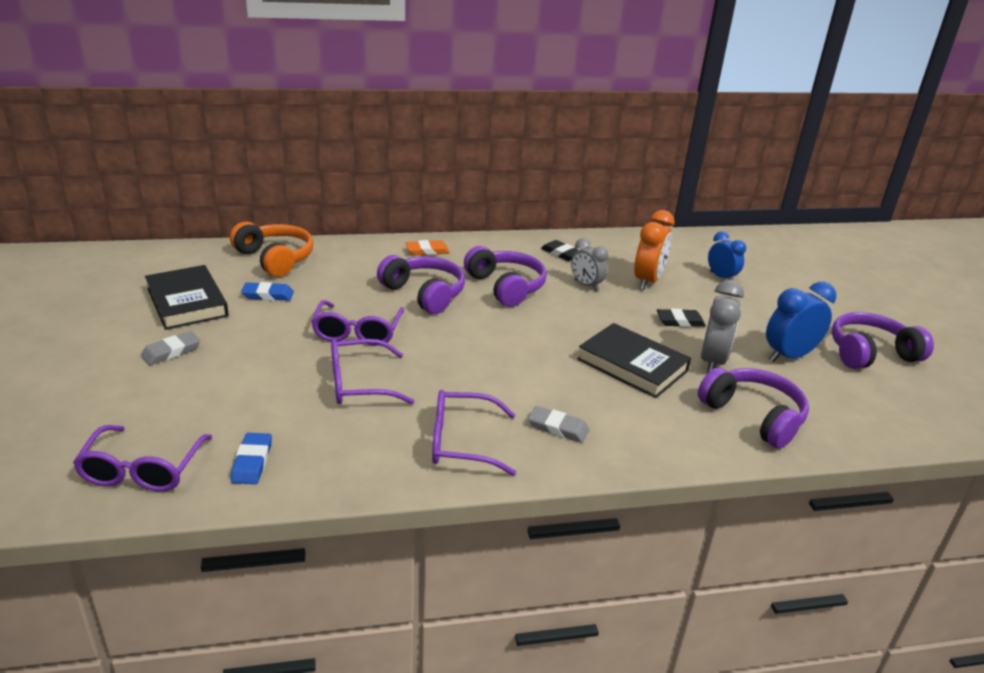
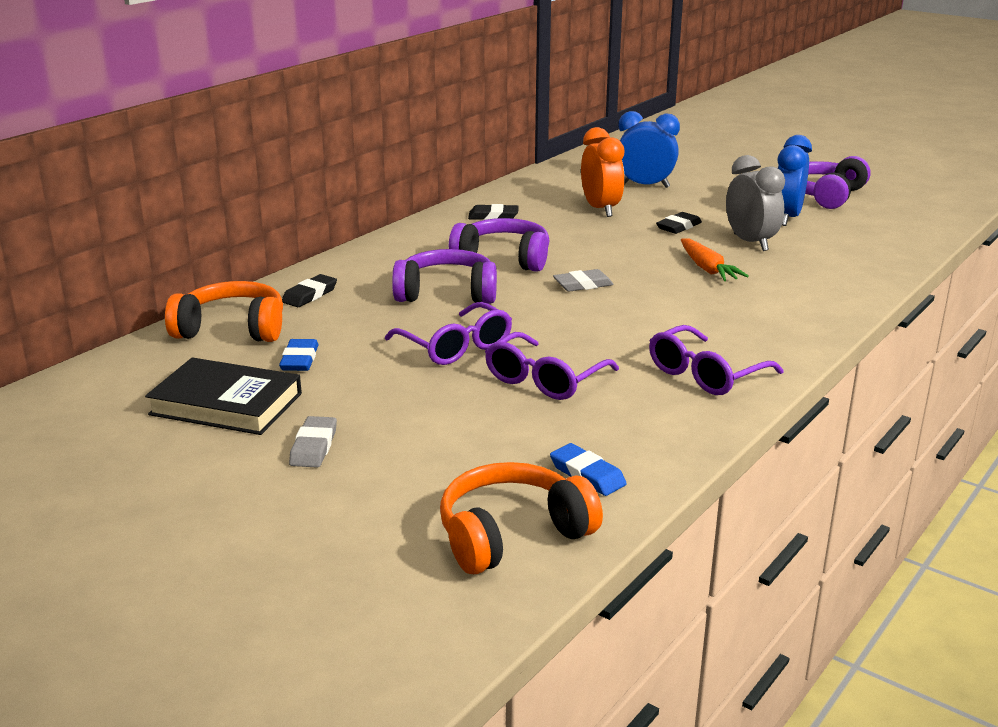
camera: 40 degrees left, 5 degrees down
purple glasses [73,425,212,492] -> orange headphones [440,462,603,574]
blue eraser [241,282,294,301] -> blue eraser turned 45 degrees counterclockwise [279,339,319,371]
orange eraser [406,240,450,256] -> none
grey eraser [528,406,589,443] -> grey eraser moved to [553,269,614,292]
grey clock [571,238,608,291] -> none
black book [577,323,691,398] -> orange carrot [681,238,749,281]
purple headphones [698,368,809,449] -> none
blue clock [708,232,746,280] -> blue clock [618,111,680,188], size x1.51
none -> black eraser [282,274,337,307]

